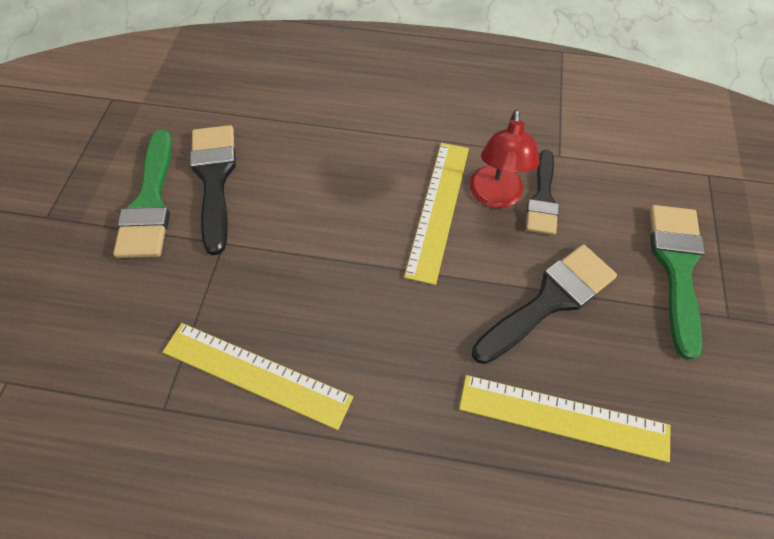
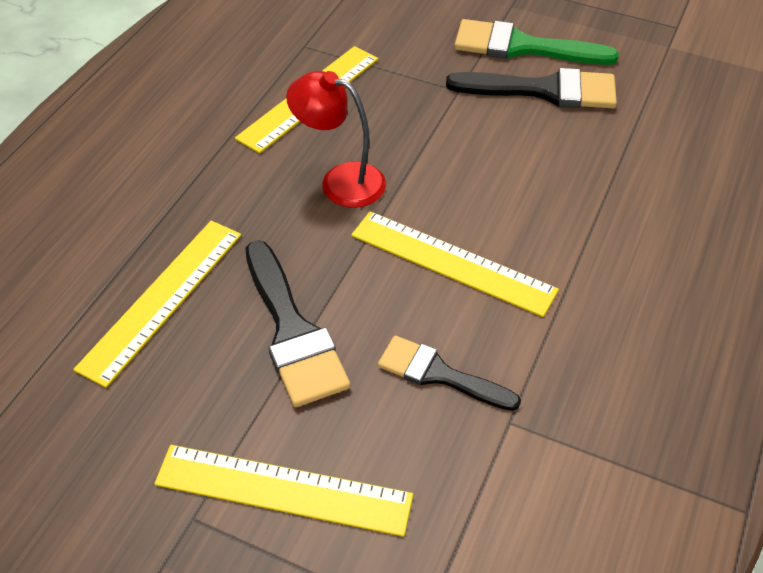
camera: 105 degrees right, 10 degrees down
red lamp [470,110,540,208] -> red lamp moved to [286,71,386,208]
green brush [650,205,705,360] -> yellow ruler [154,445,413,537]

